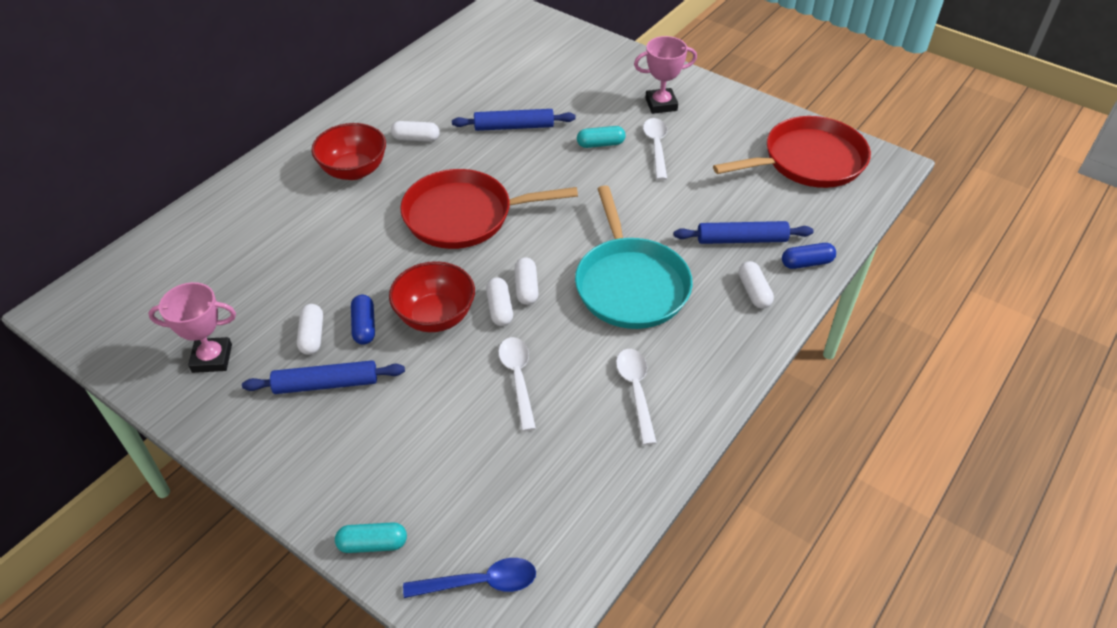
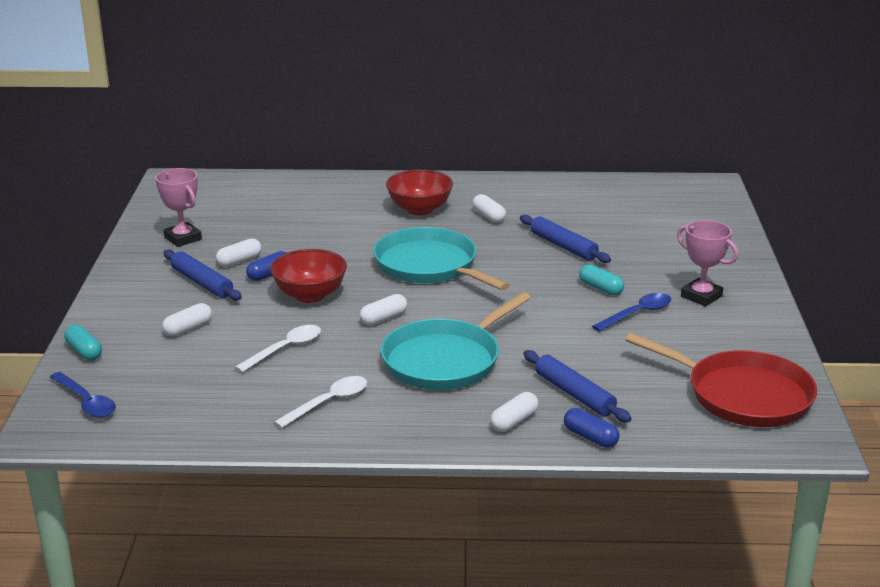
camera: 55 degrees right, 20 degrees down
red pan [400,169,578,249] -> turquoise pan [373,227,509,290]
white capsule [486,278,513,326] -> white capsule moved to [162,303,212,337]
white spoon [643,118,667,180] -> blue spoon [592,293,672,332]

